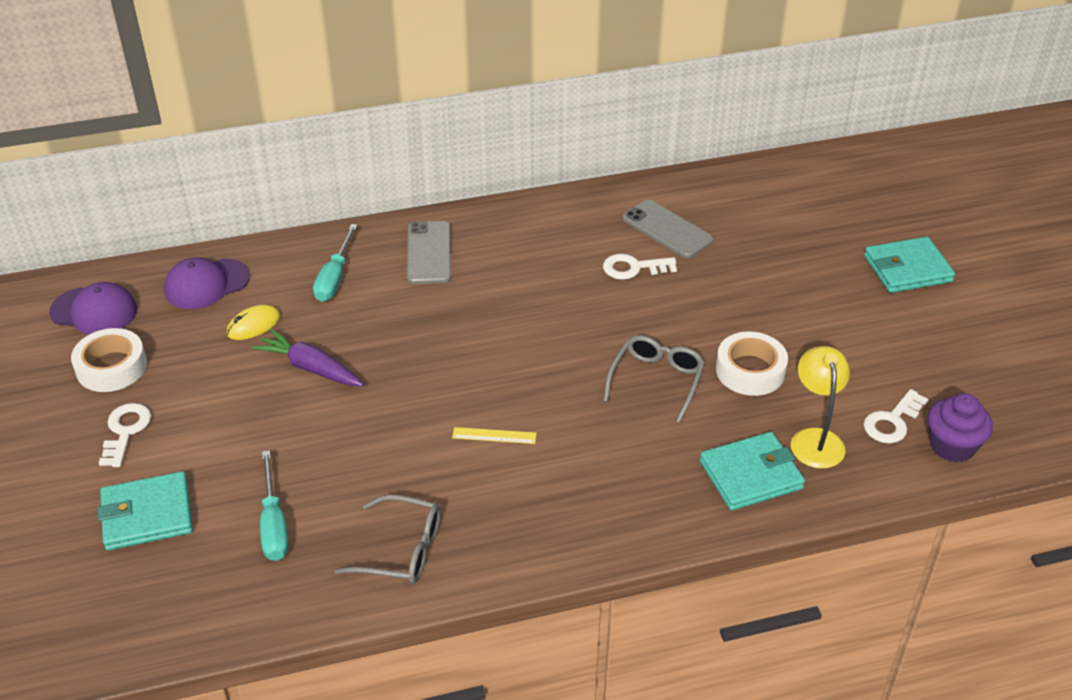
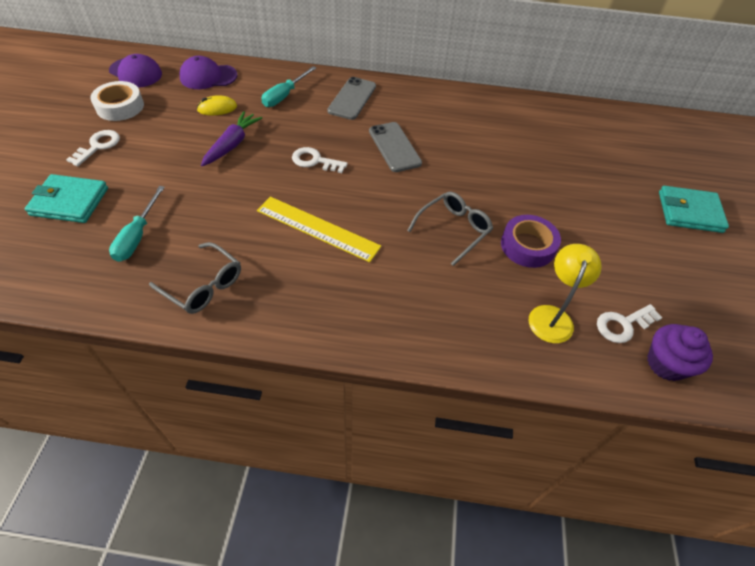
camera: 20 degrees right, 10 degrees up
purple carrot [251,329,364,386] -> purple carrot turned 60 degrees clockwise [201,111,262,166]
yellow ruler [452,427,537,444] -> yellow ruler [257,197,381,262], size x2.13
white key [603,254,677,280] -> white key moved to [292,147,348,173]
grey phone [622,199,713,258] -> grey phone moved to [369,122,422,172]
turquoise wallet [700,432,805,511] -> none
white tape [716,332,788,396] -> purple tape [501,215,561,268]

